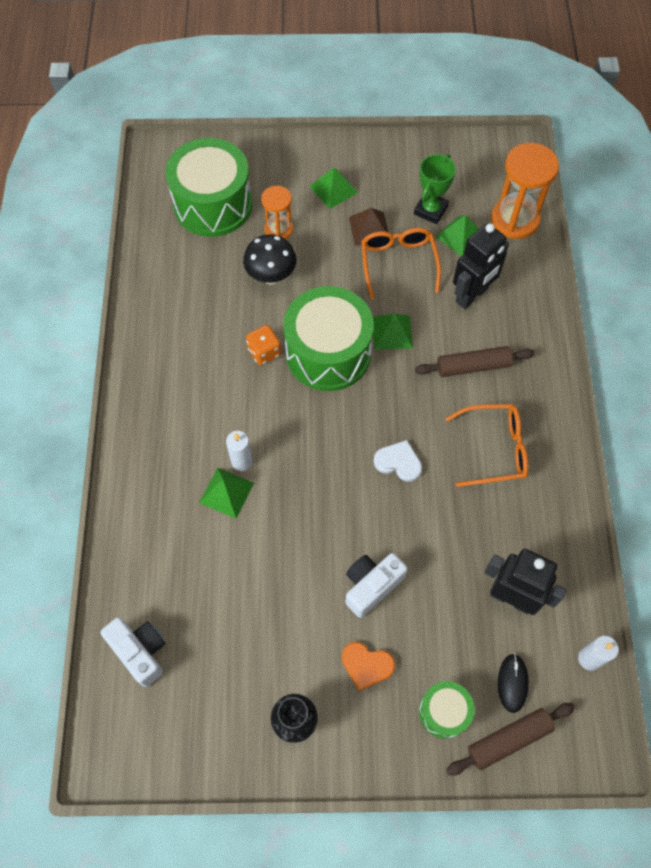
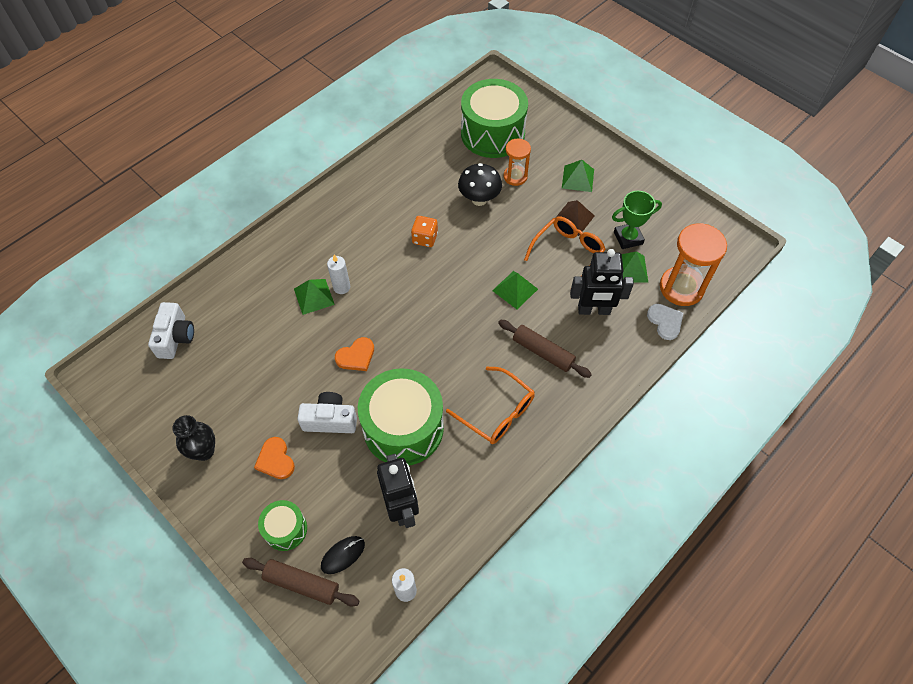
camera: 45 degrees right, 5 degrees down
green drum [283,286,374,391] -> green drum moved to [358,368,444,466]
white heart [373,440,422,482] -> white heart moved to [647,304,683,340]
none -> orange heart [335,337,374,371]

